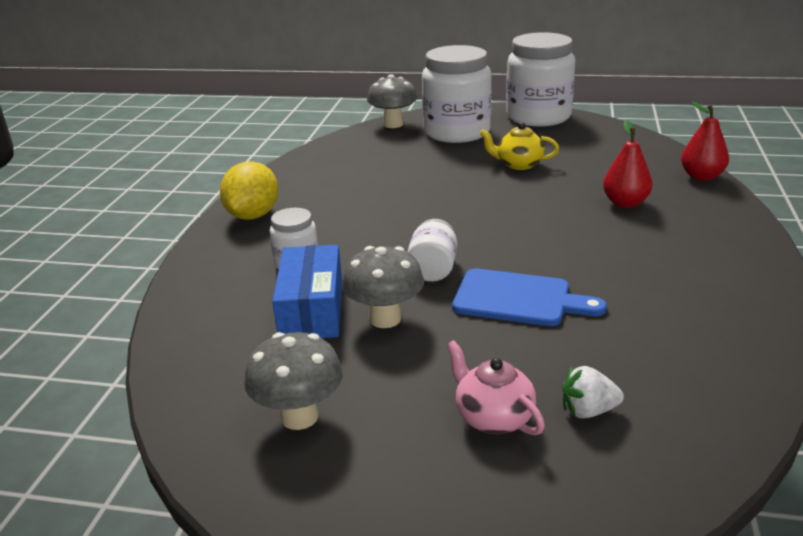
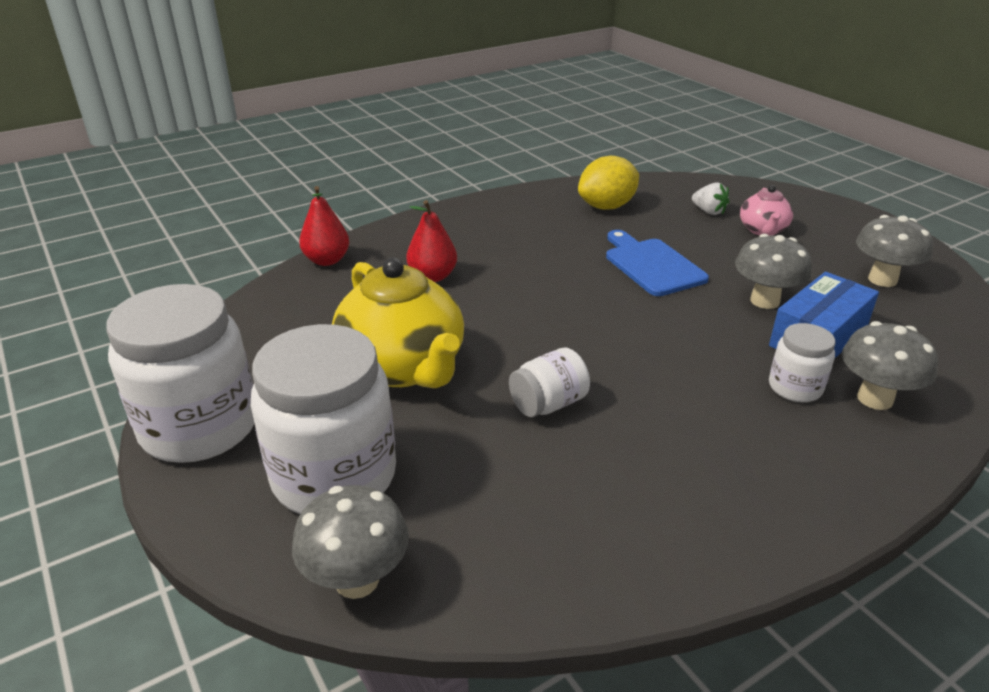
camera: 135 degrees left, 5 degrees up
yellow lemon [220,161,278,220] -> yellow lemon moved to [578,156,639,210]
white jar [408,219,457,282] -> white jar moved to [509,348,590,417]
yellow teapot [480,122,559,170] -> yellow teapot [332,257,464,388], size x1.95
none -> grey mushroom [842,321,938,410]

